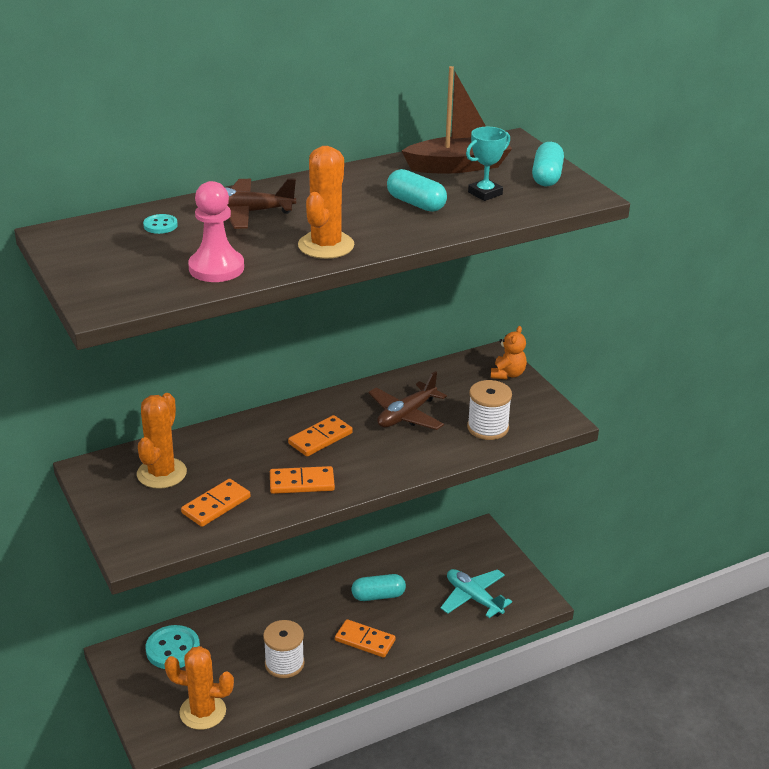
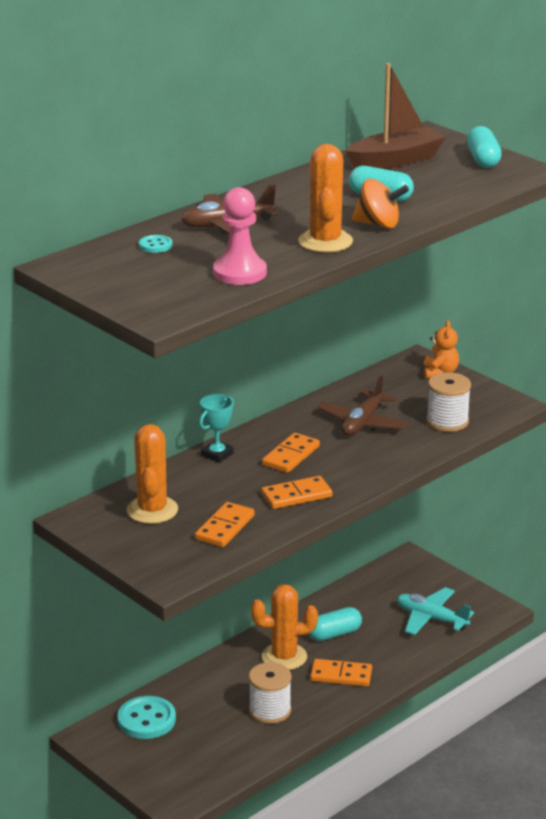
camera: 15 degrees left, 5 degrees down
orange cactus [164,646,234,730] -> orange cactus moved to [251,584,318,670]
turquoise trophy [466,127,510,201] -> turquoise trophy moved to [199,394,234,463]
none -> orange spinning top [352,179,409,229]

